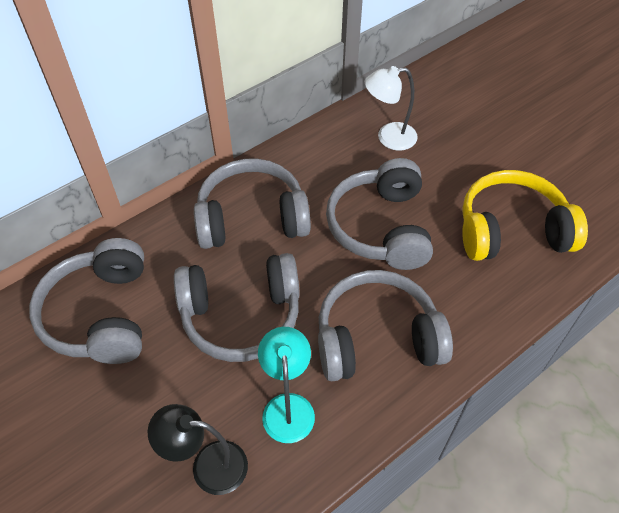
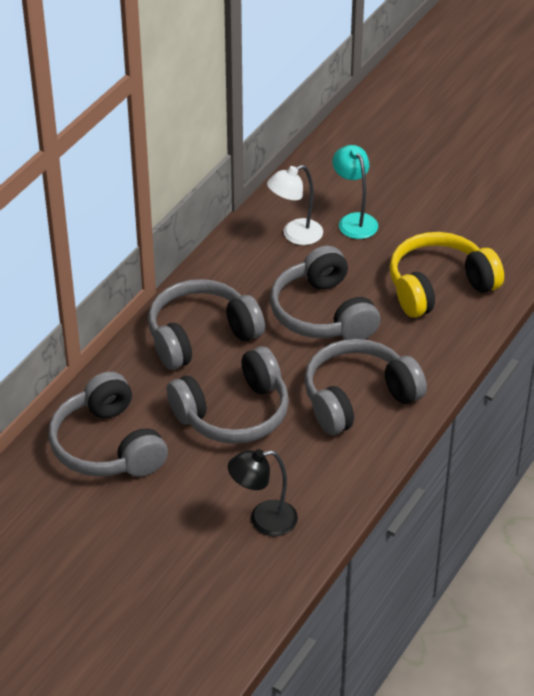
camera: 20 degrees left, 10 degrees down
turquoise lamp [258,327,315,443] -> turquoise lamp moved to [332,145,378,239]

